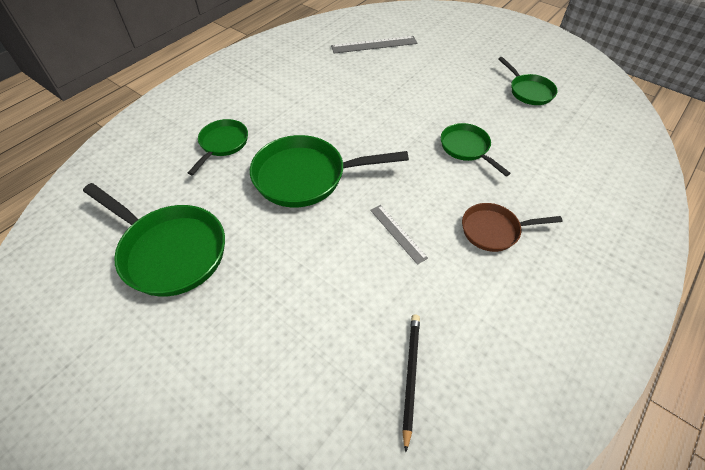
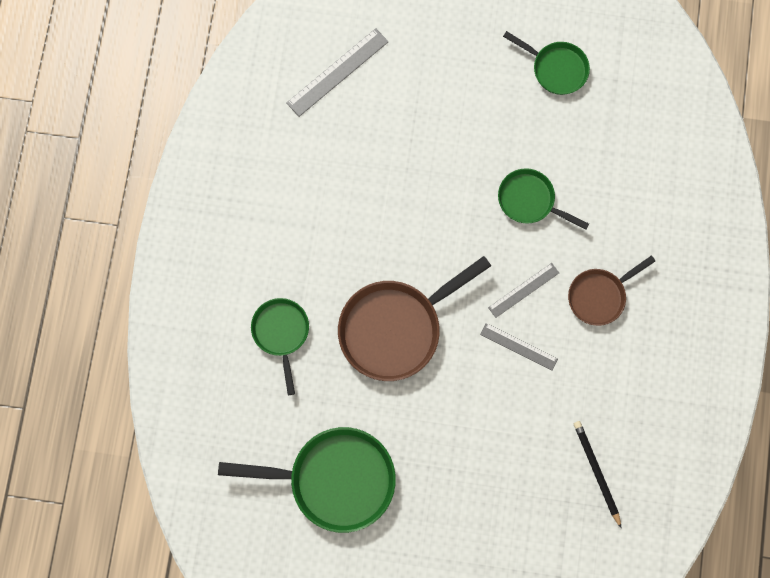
camera: 30 degrees left, 25 degrees up
green pan [250,135,409,207] -> brown pan [338,256,491,381]
none -> grey ruler [488,263,559,318]

